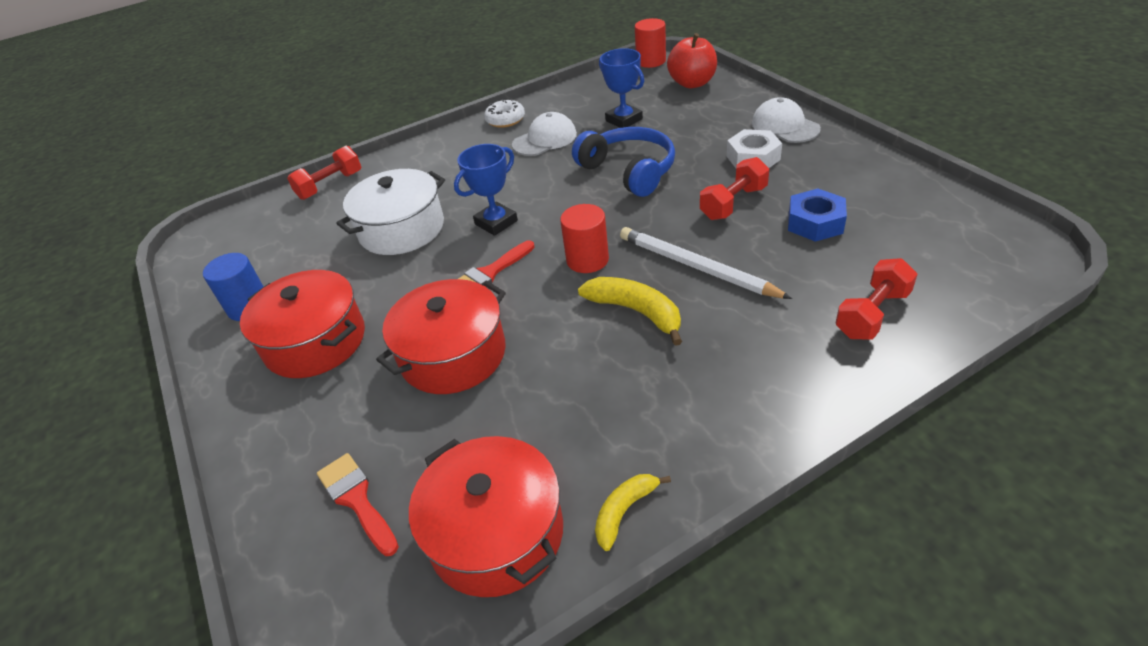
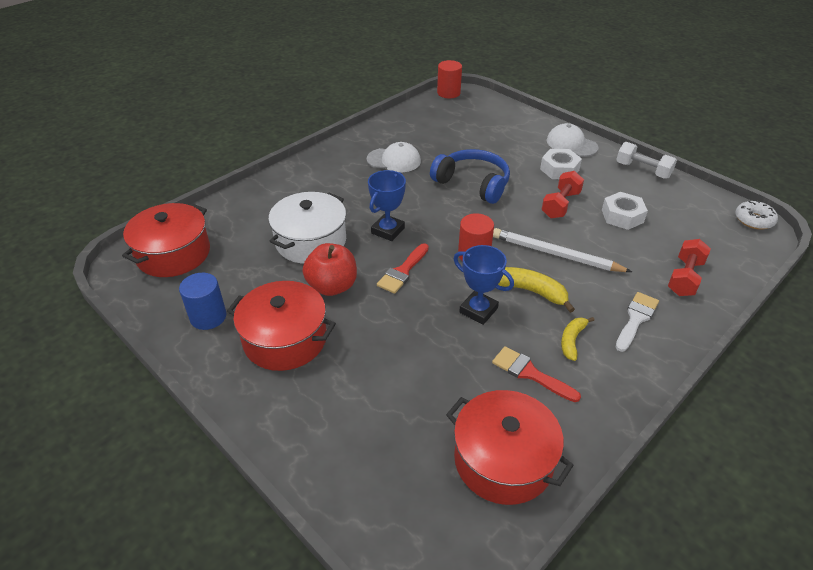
camera: 20 degrees left, 0 degrees up
red dumbbell [287,146,361,200] -> none
red brush [317,453,399,556] -> red brush moved to [492,346,581,402]
red pot [376,279,506,394] -> red pot moved to [122,203,210,277]
white donut [484,99,525,128] -> white donut moved to [735,200,778,230]
white cap [512,112,577,156] -> white cap turned 60 degrees clockwise [367,142,421,172]
yellow banana [595,474,671,551] -> yellow banana moved to [561,317,594,361]
blue trophy [599,48,644,128] -> blue trophy moved to [454,245,514,325]
red apple [667,33,717,88] -> red apple moved to [303,243,357,296]
blue nut [788,188,847,242] -> white nut [602,192,648,230]
none -> white brush [615,292,659,352]
none -> white dumbbell [616,142,677,179]

